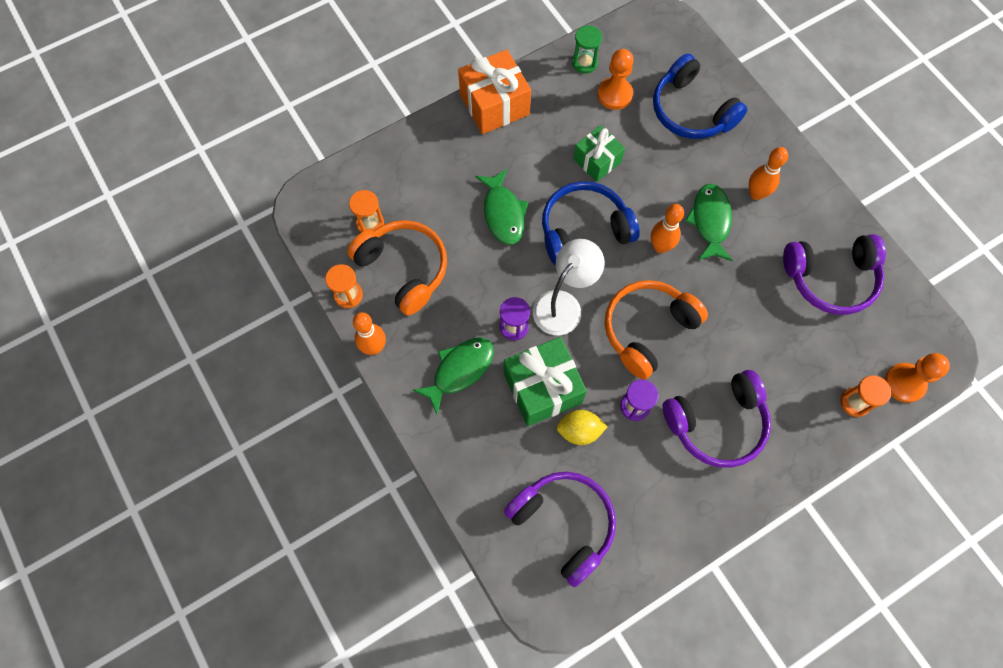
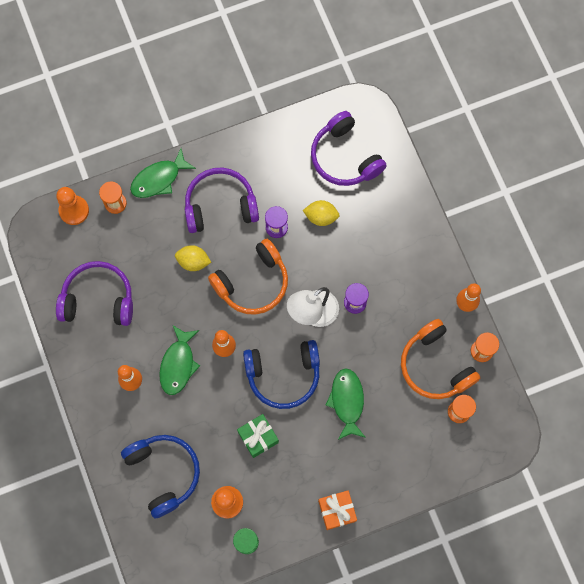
camera: 170 degrees left, 5 degrees up
green fish [413,338,494,415] -> green fish moved to [130,149,196,198]
orange gift [458,49,531,134] -> orange gift [318,490,357,530], size x0.64
green gift [504,337,587,426] -> none
none -> yellow lemon [175,245,211,271]

